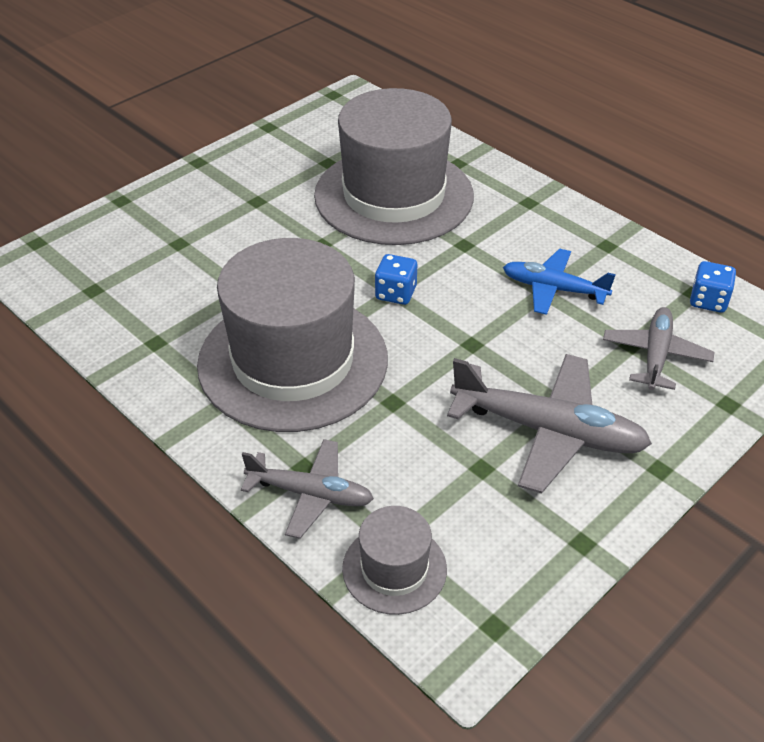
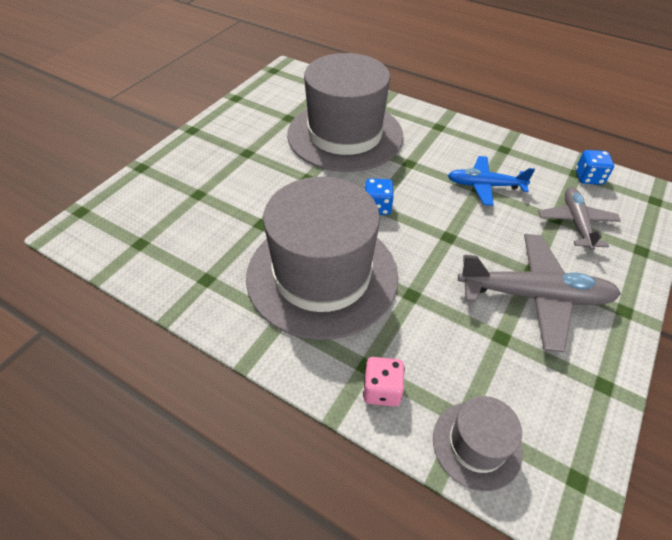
camera: 15 degrees left, 5 degrees up
grey plane [241,439,374,539] -> pink dice [363,357,405,407]

